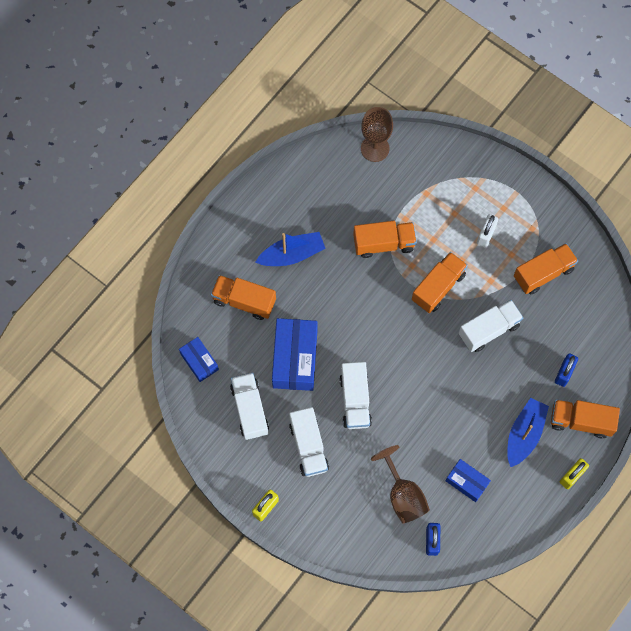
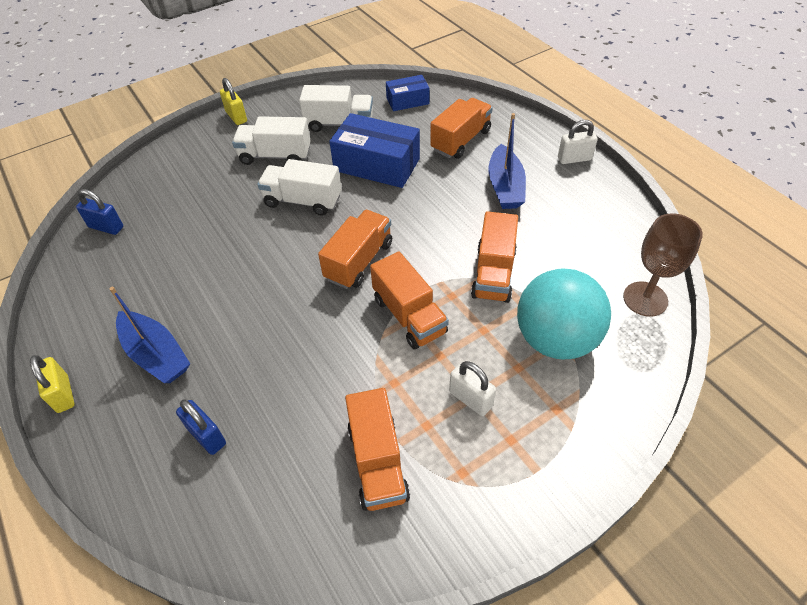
camera: 110 degrees right, 20 degrees down
brown goblet [371,445,430,523] -> none
blue box [446,459,491,502] -> none
white truck [459,300,523,352] -> none
orange truck [551,399,620,438] -> orange truck moved to [318,210,392,289]
none -> turquoise ball [517,268,611,359]
none -> white padlock [558,120,598,164]

